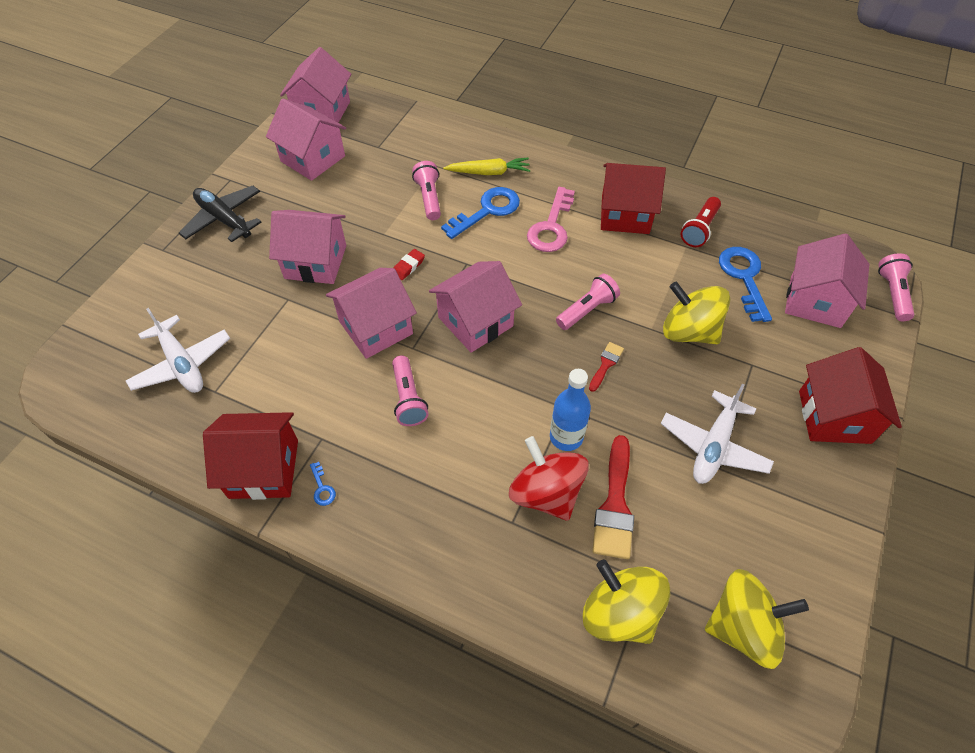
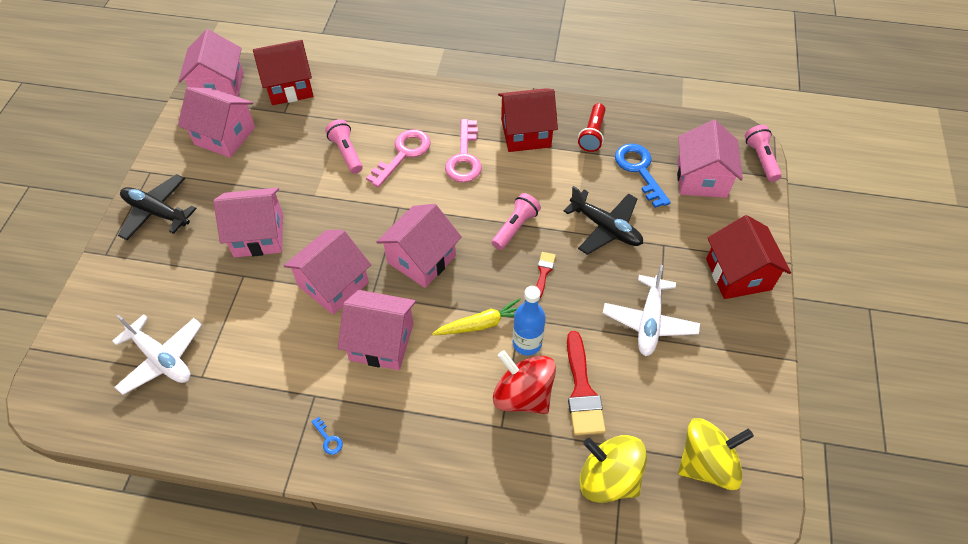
camera: 15 degrees left, 0 degrees up
red house [203,412,298,500] -> red house moved to [253,40,314,105]
pink flashlight [392,355,429,426] -> pink house [338,290,416,370]
red eraser [394,249,425,280] -> none
blue key [441,187,520,239] -> pink key [366,129,431,188]
yellow carrot [443,158,530,175] -> yellow carrot moved to [432,298,521,335]
yellow spinning top [663,282,730,344] -> black plane [564,186,643,255]

